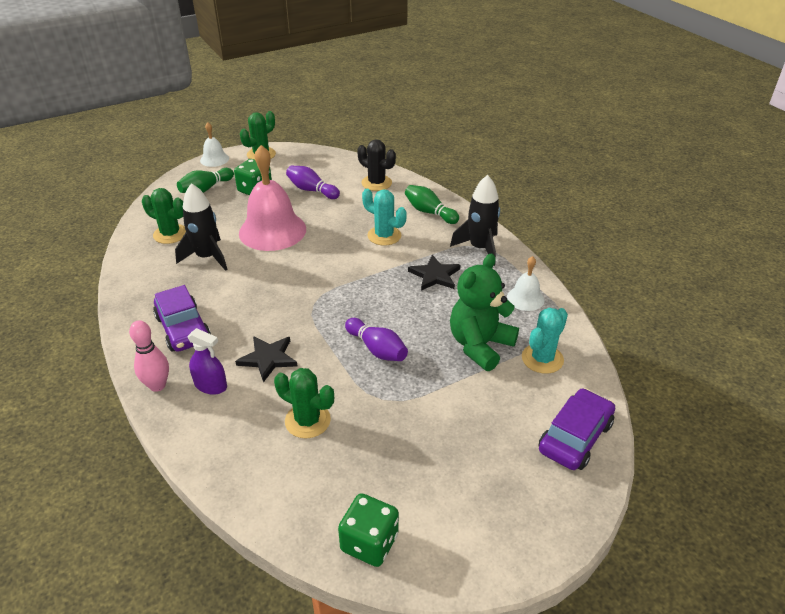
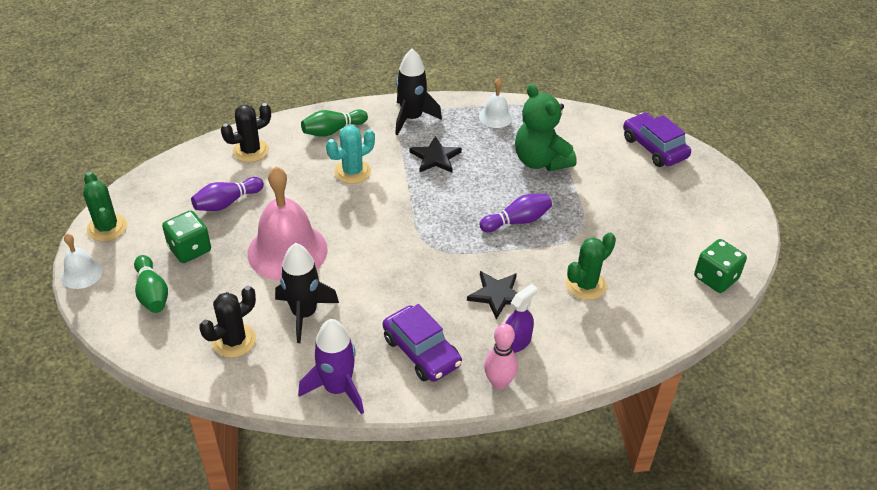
camera: 70 degrees left, 5 degrees up
green cactus [142,188,186,244] -> black cactus [199,286,256,358]
purple car [153,285,211,352] -> purple car turned 60 degrees clockwise [383,304,462,382]
turquoise cactus [522,308,568,374] -> none
none -> purple rocket [298,319,364,415]

